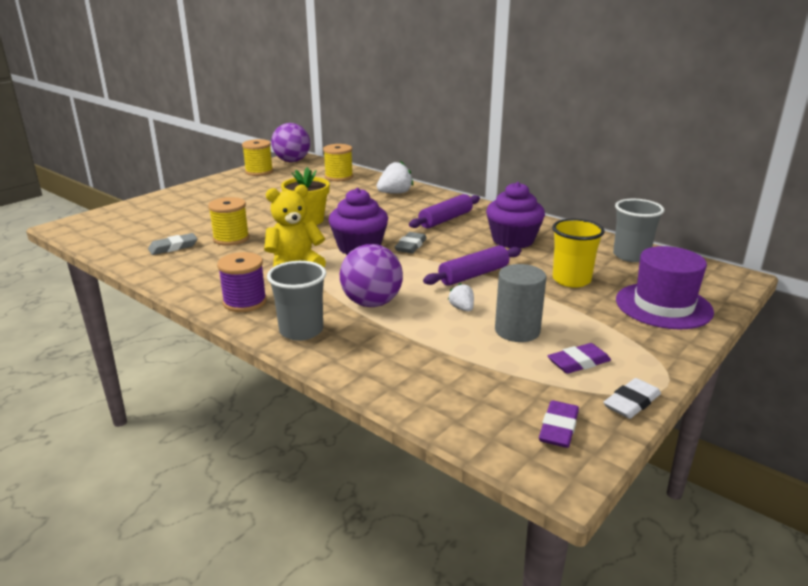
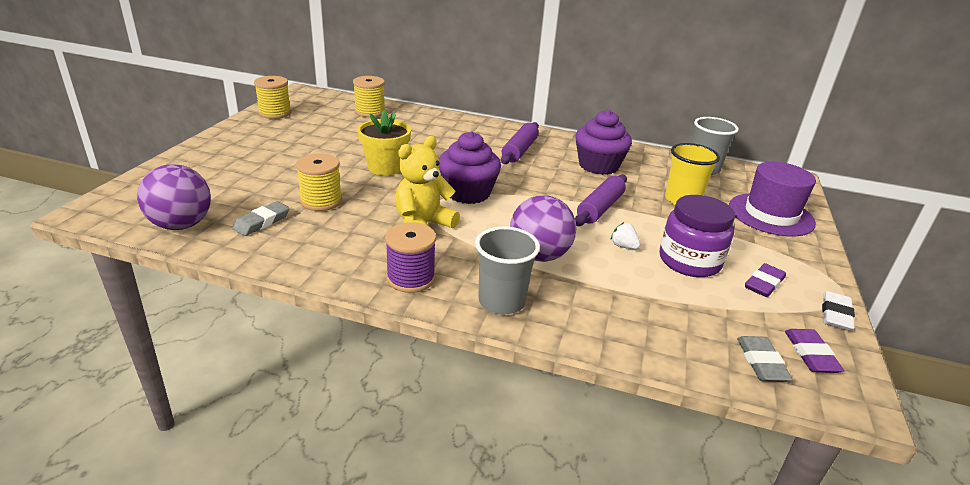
camera: 25 degrees left, 5 degrees up
purple ball [271,123,310,162] -> purple ball moved to [137,164,211,230]
white strawberry [377,161,413,194] -> none
grey eraser [395,232,427,253] -> grey eraser moved to [737,336,793,382]
grey cylinder [495,264,546,342] -> purple jar [659,195,735,277]

